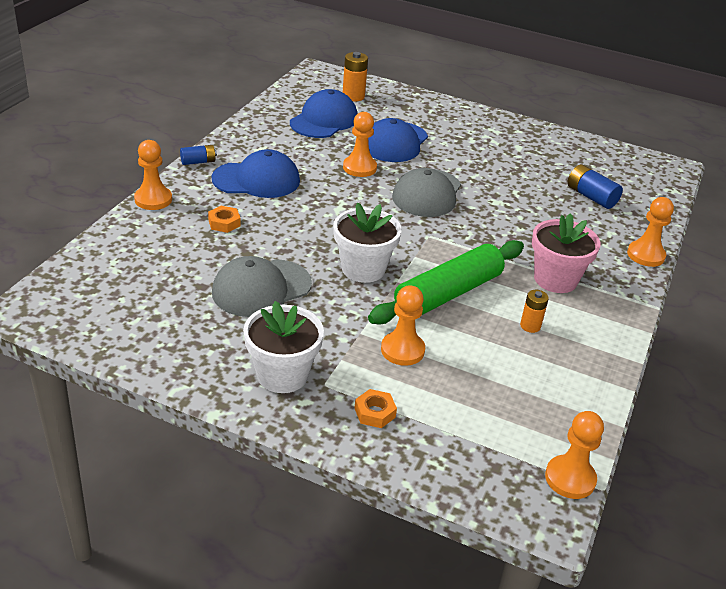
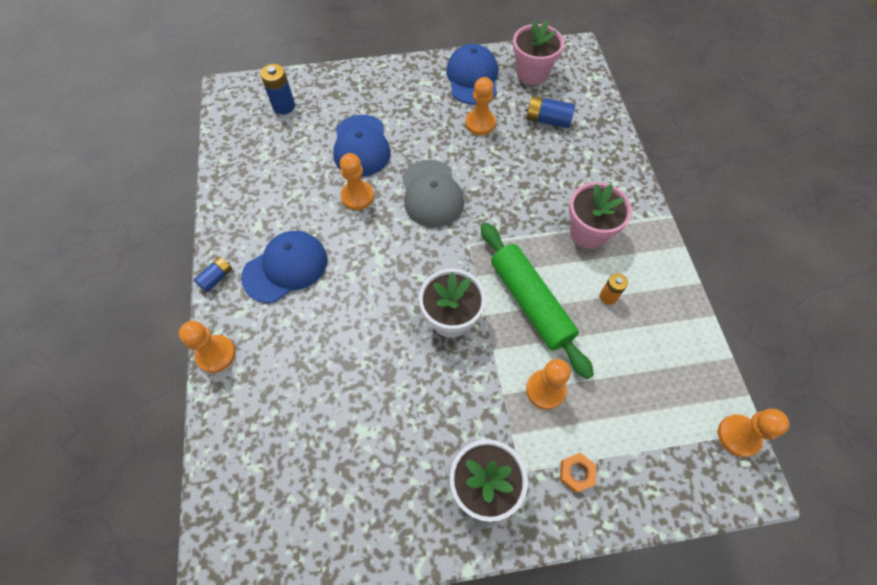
camera: 30 degrees left, 25 degrees up
orange nut [208,206,240,233] -> none
grey cap [212,256,312,317] -> none
blue cap [290,89,357,138] -> blue cap moved to [446,44,498,105]
orange battery [343,52,368,102] -> blue battery [260,64,295,114]
green rolling pin [368,240,524,324] -> green rolling pin turned 45 degrees counterclockwise [481,223,594,379]
orange pawn [627,197,674,267] -> orange pawn moved to [465,77,496,135]
none -> pink flower pot [513,20,564,85]

